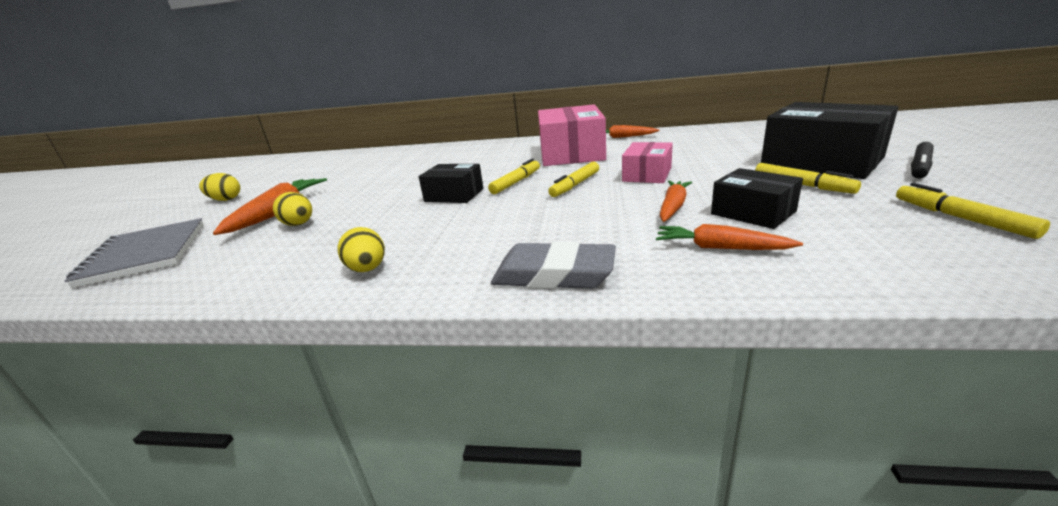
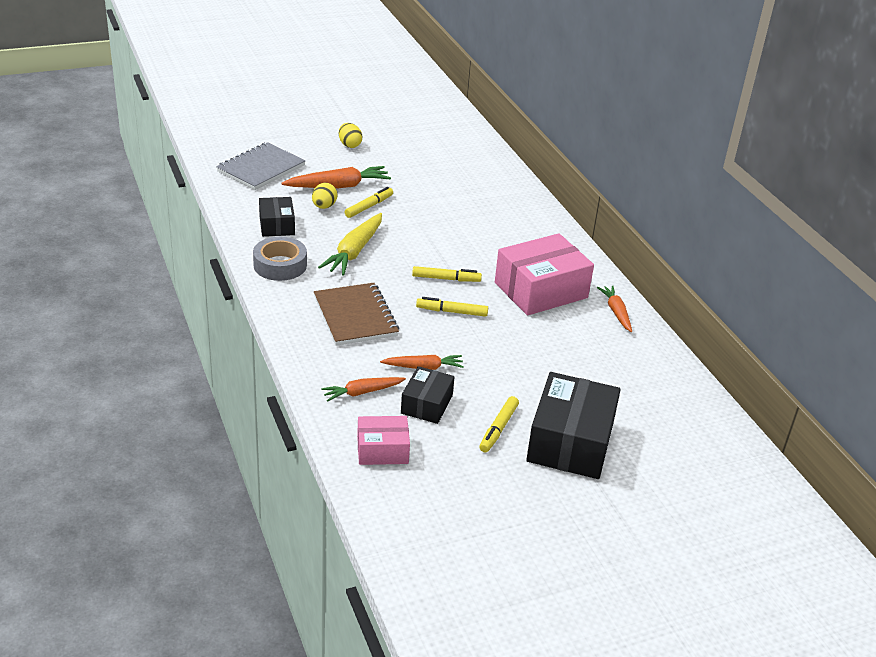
camera: 55 degrees right, 10 degrees up
yellow egg [338,227,385,272] -> grey tape [253,237,307,281]
black box [419,164,483,203] -> black box moved to [259,197,295,237]
grey eraser [491,241,616,289] -> none
pink box [622,142,673,183] -> pink box moved to [357,416,410,465]
orange carrot [656,224,803,250] -> orange carrot turned 105 degrees counterclockwise [321,377,406,402]
yellow marker [896,183,1050,239] -> yellow marker moved to [345,187,393,218]
black marker [911,142,934,179] -> none
none -> brown notebook [314,283,399,346]
none -> yellow carrot [318,213,382,275]

